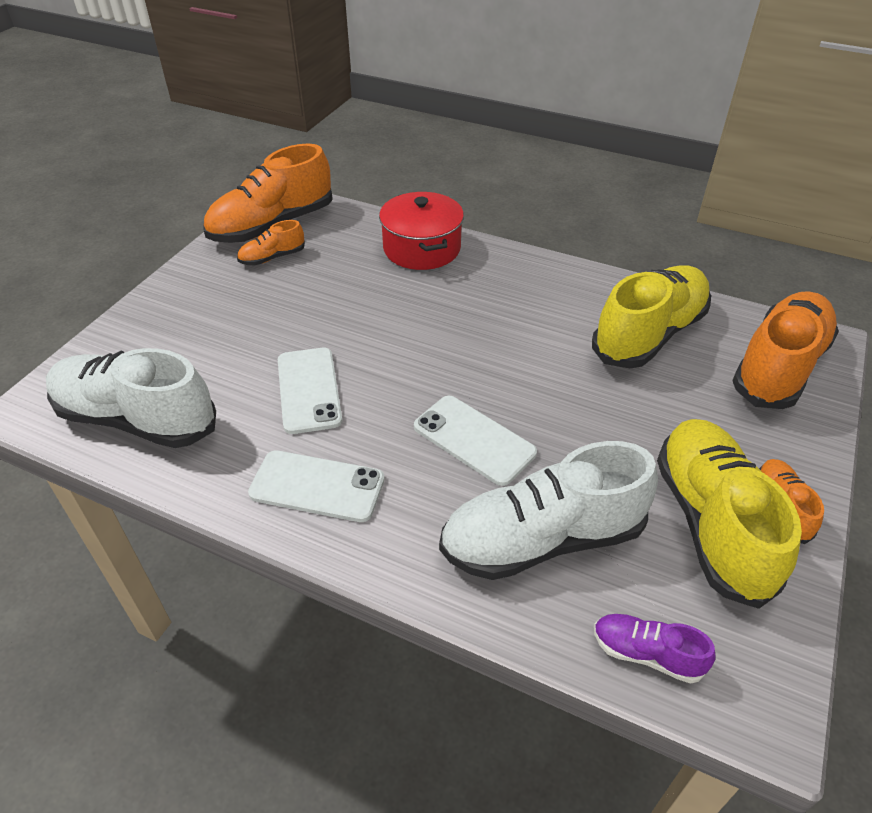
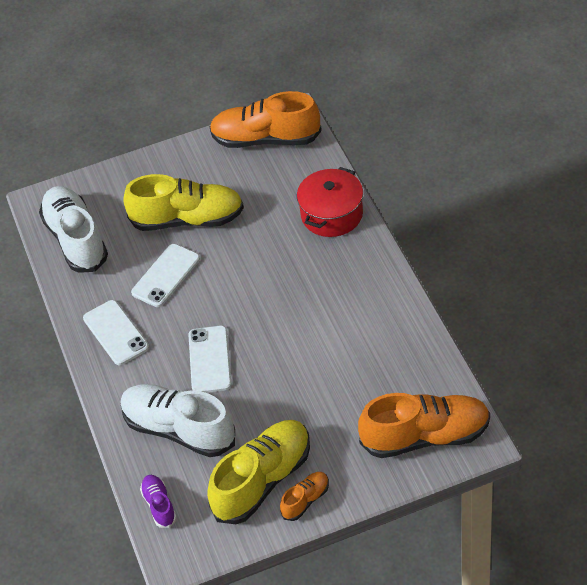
camera: 50 degrees right, 5 degrees up
orange shoe [237,220,305,265] -> none
yellow shoe [592,265,711,368] -> yellow shoe moved to [123,174,244,231]

